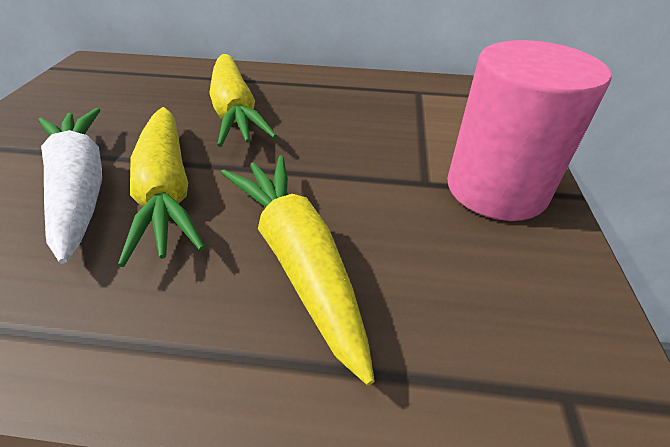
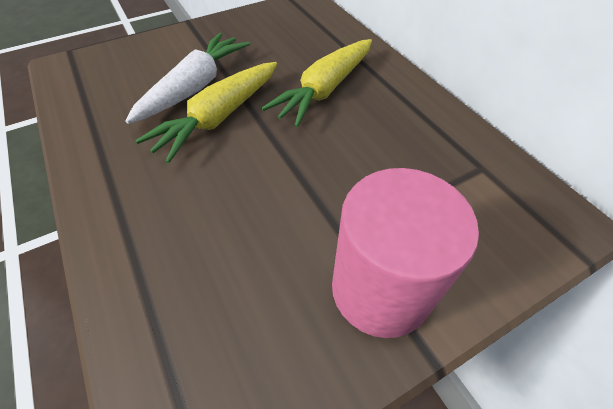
camera: 55 degrees right, 10 degrees up
yellow carrot [221,155,375,386] -> none

